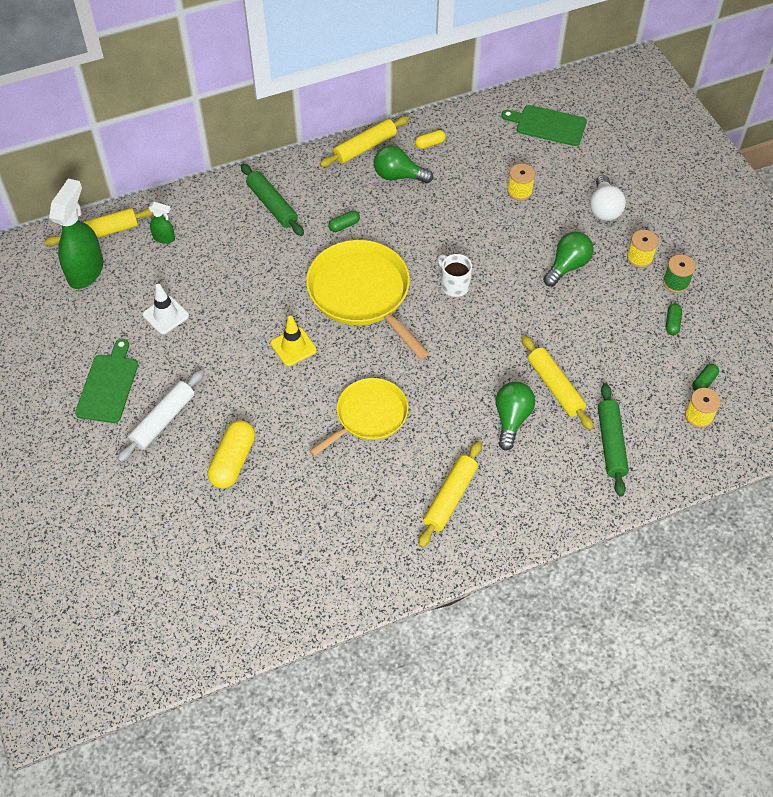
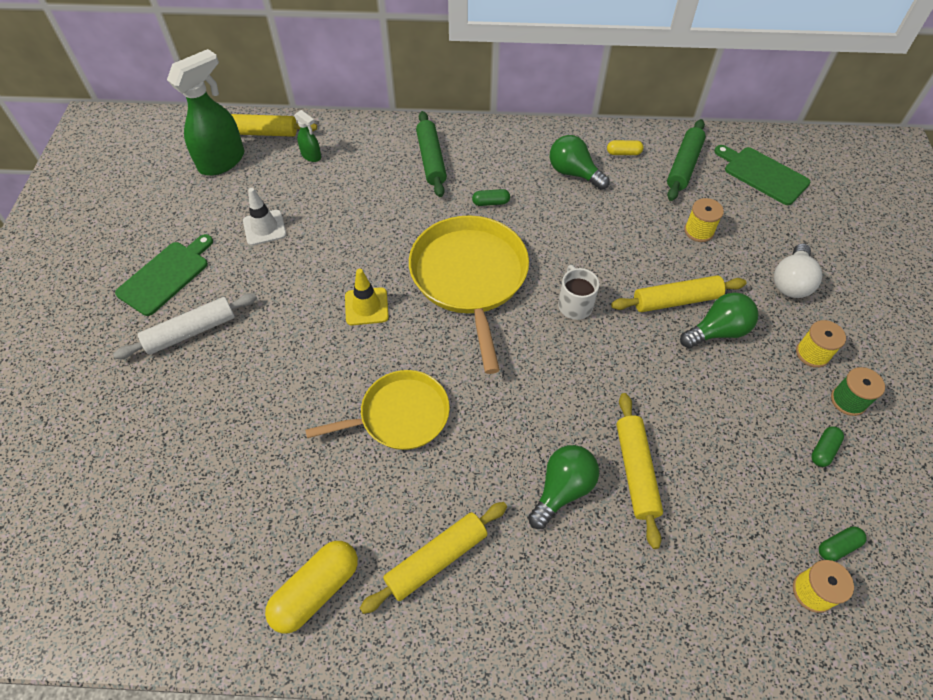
camera: 25 degrees right, 0 degrees up
yellow capsule [208,420,255,489] -> yellow capsule moved to [265,541,358,633]
yellow rolling pin [320,116,409,167] -> yellow rolling pin moved to [611,275,746,312]
green rolling pin [598,383,629,497] -> green rolling pin moved to [667,119,706,201]

